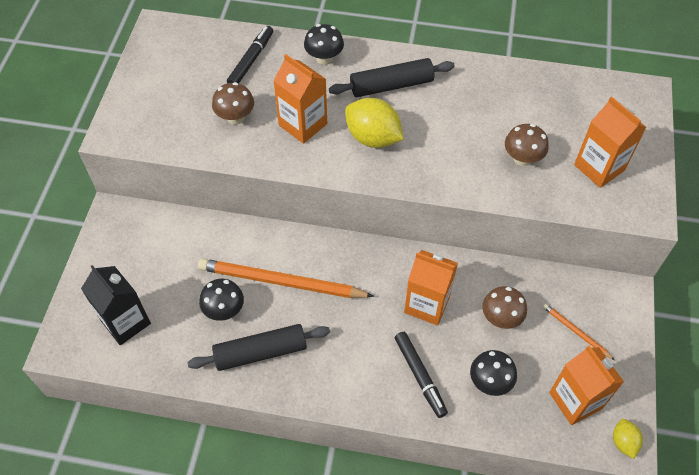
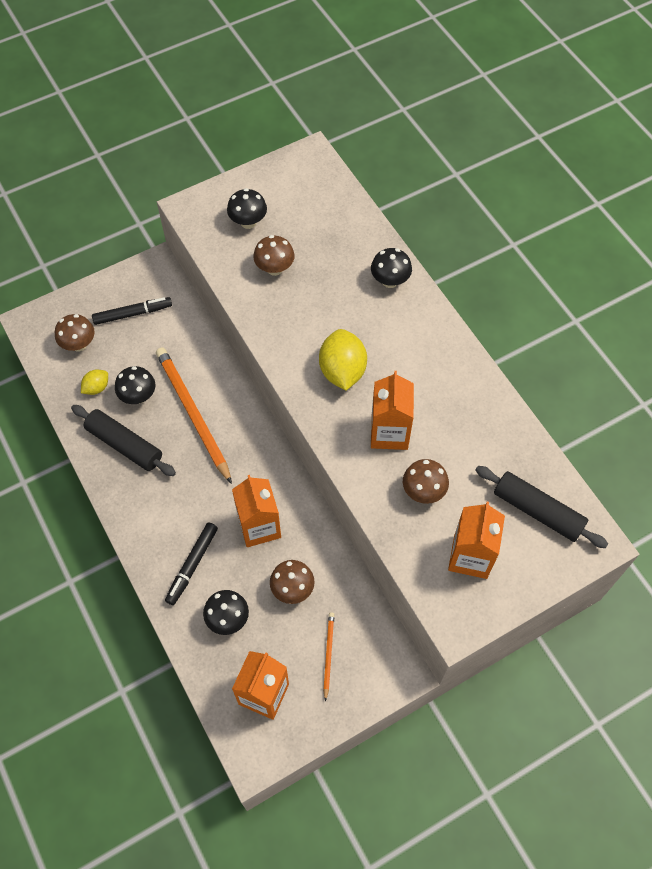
camera: 50 degrees right, 5 degrees up
black carton [81,265,151,345] -> brown mushroom [55,314,95,351]
black marker [227,26,273,83] -> black marker moved to [92,297,172,325]
orange carton [273,54,327,144] -> orange carton moved to [371,371,414,450]
black rolling pin [329,58,455,97] -> black rolling pin moved to [476,466,608,548]
yellow lemon [613,419,643,459] -> yellow lemon moved to [81,369,108,395]
none -> black mushroom [227,188,267,229]

